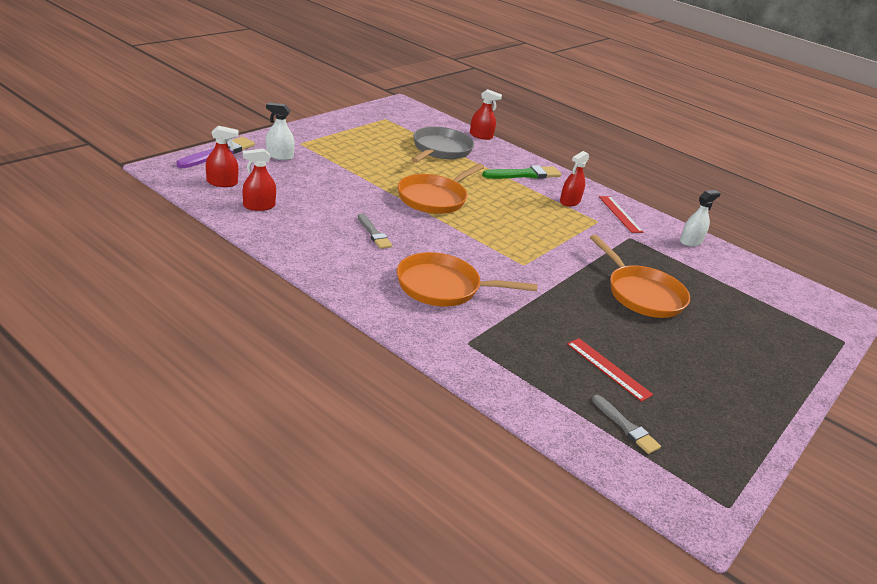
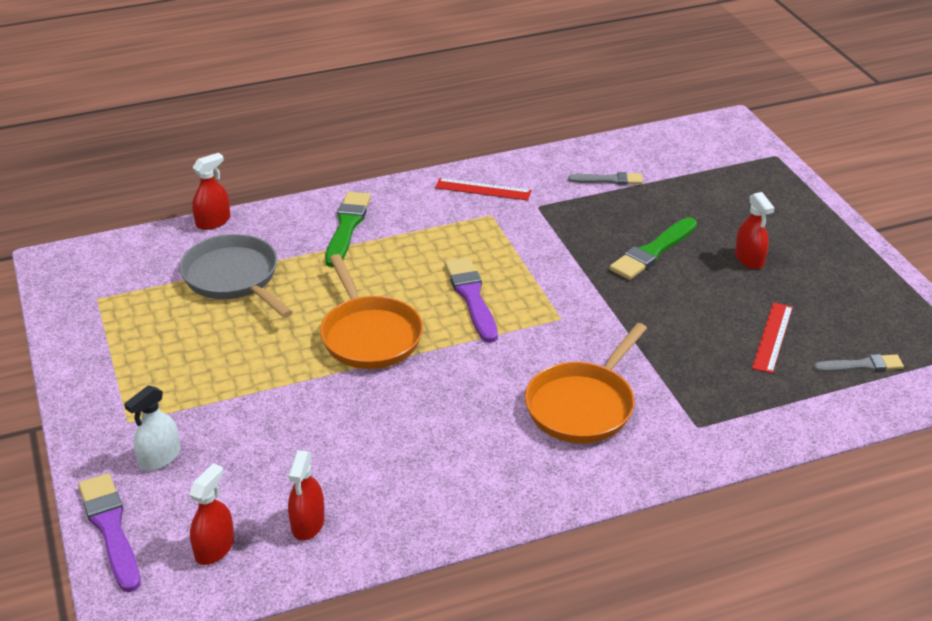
camera: 55 degrees left, 5 degrees up
grey brush [358,214,393,249] -> grey brush moved to [568,172,643,185]
red spray bottle [560,151,589,207] -> red spray bottle moved to [735,192,774,269]
red ruler [567,338,653,402] -> red ruler turned 60 degrees counterclockwise [752,302,793,374]
orange pan [590,235,690,318] -> green brush [610,217,697,280]
white spray bottle [680,190,721,247] -> none
none -> purple brush [445,258,498,343]

